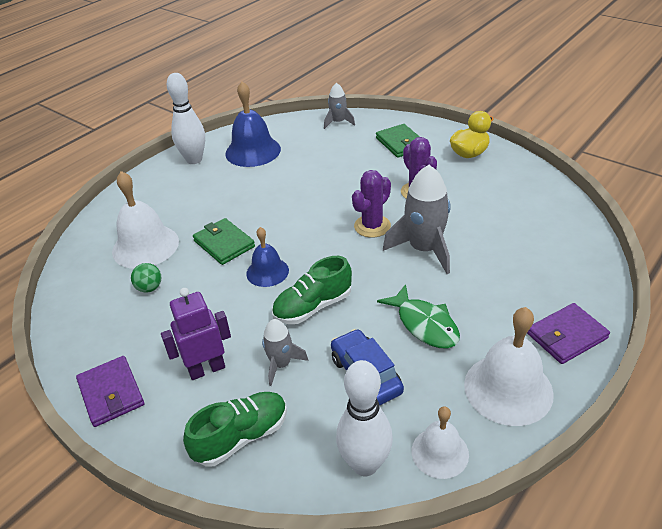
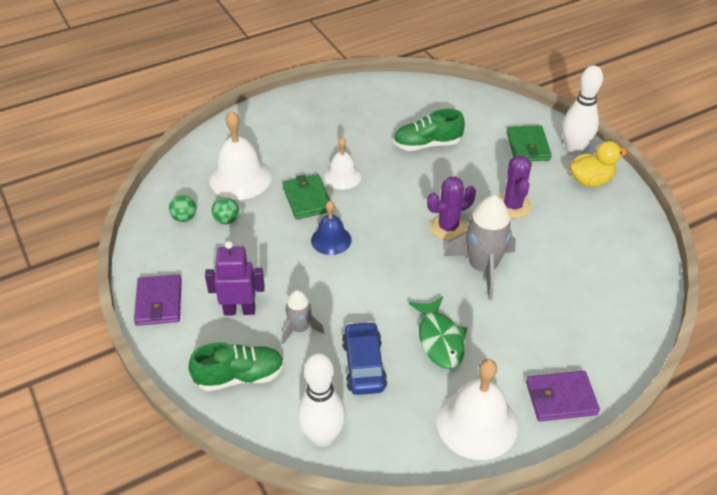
camera: 20 degrees right, 5 degrees up
white bowling pin [167,73,205,164] -> white bowling pin moved to [562,65,603,155]
blue bell [225,81,281,167] -> none
green shoe [272,256,352,324] -> green shoe moved to [393,109,465,151]
grey rocket [324,83,355,129] -> none
white bell [412,406,469,479] -> white bell moved to [324,137,361,190]
none -> green ball [169,195,196,222]

